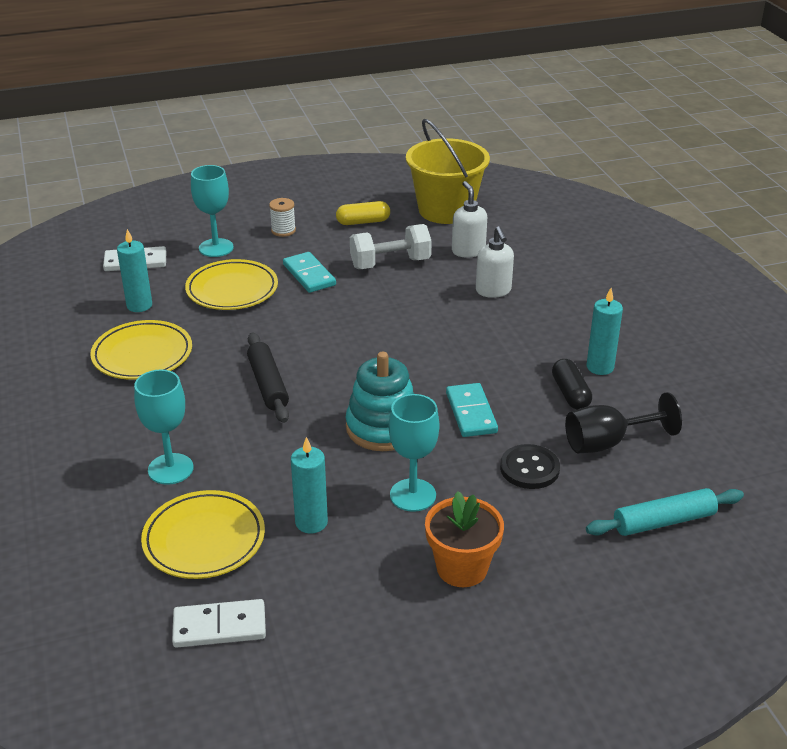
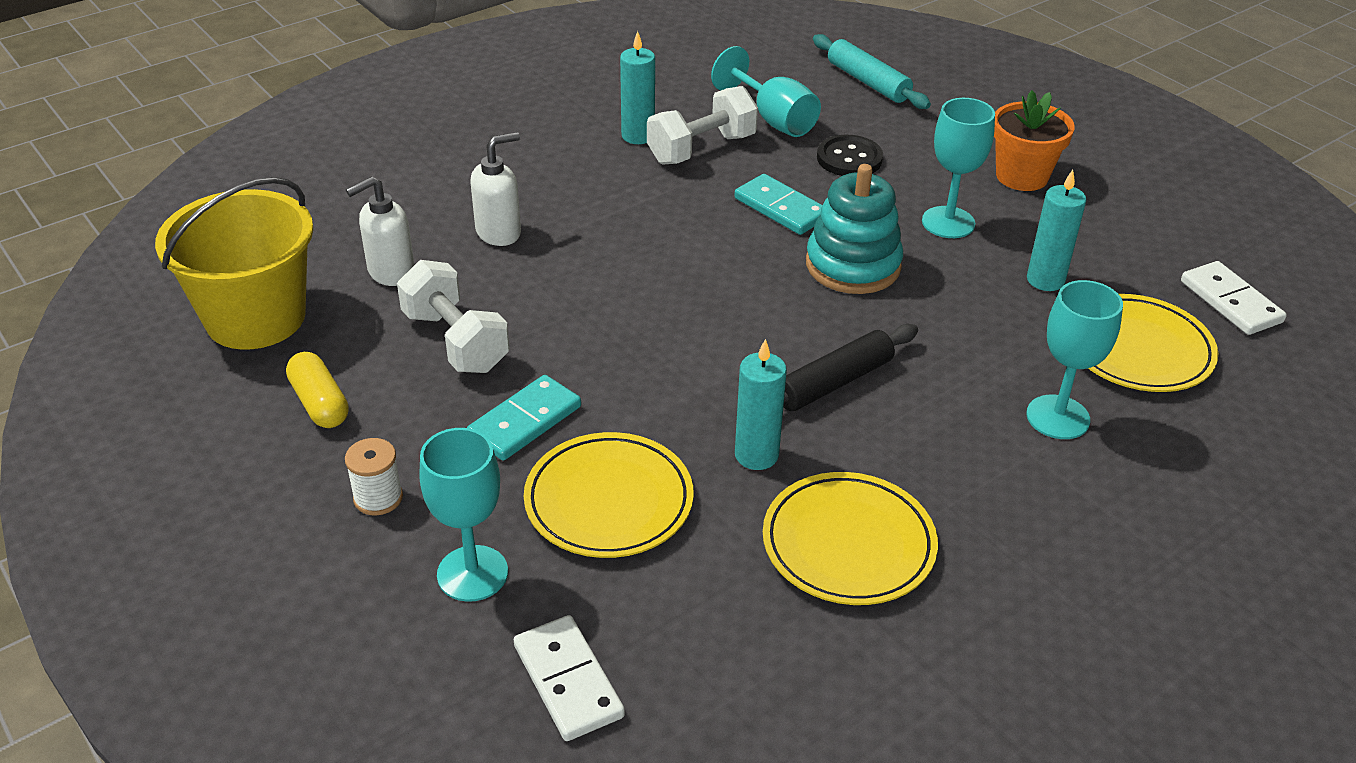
camera: 110 degrees left, 5 degrees up
turquoise candle [117,229,152,312] -> turquoise candle moved to [735,339,787,470]
turquoise domino [446,383,498,437] -> turquoise domino turned 75 degrees clockwise [735,174,823,235]
black capsule [552,359,592,410] -> white dumbbell [647,86,758,164]
black goblet [565,392,682,453] -> turquoise goblet [711,46,821,137]

